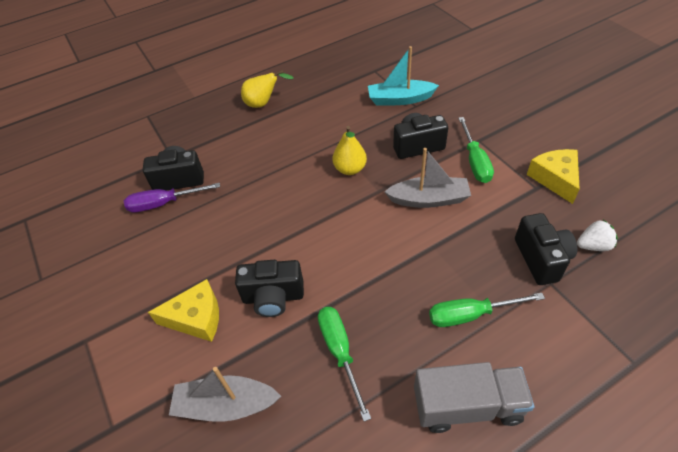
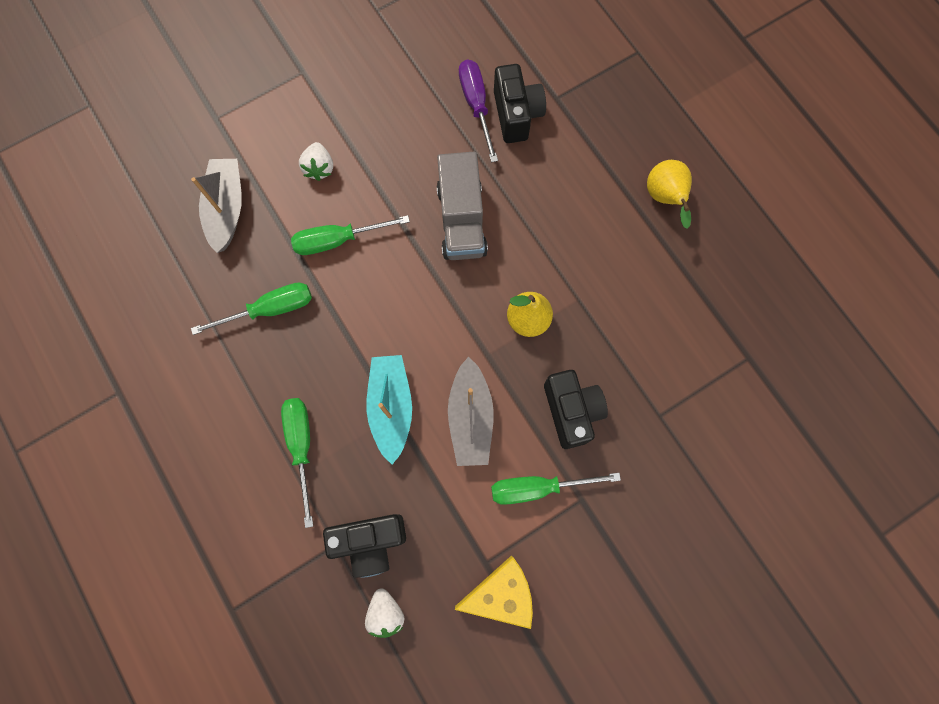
camera: 85 degrees right, 25 degrees up
yellow cheese [148,279,219,342] -> white strawberry [299,142,333,181]
black camera [235,260,304,317] -> green screwdriver [291,215,410,255]
turquoise boat [368,46,439,106] -> turquoise boat moved to [366,355,412,465]
grey truck [414,362,534,433] -> grey truck moved to [437,152,488,260]

